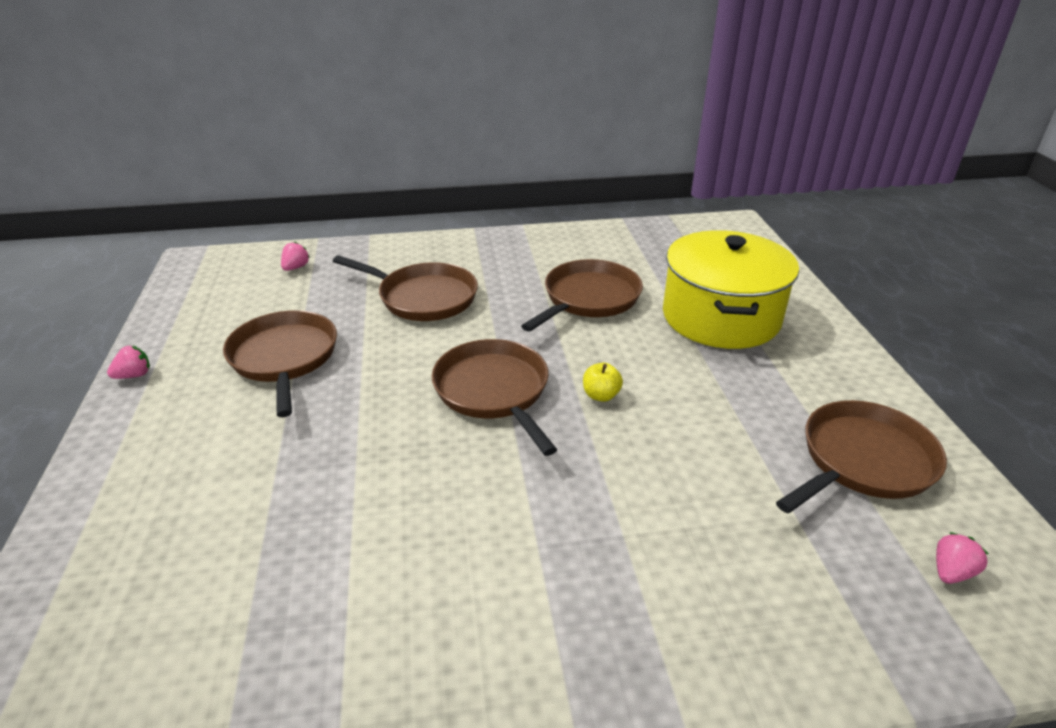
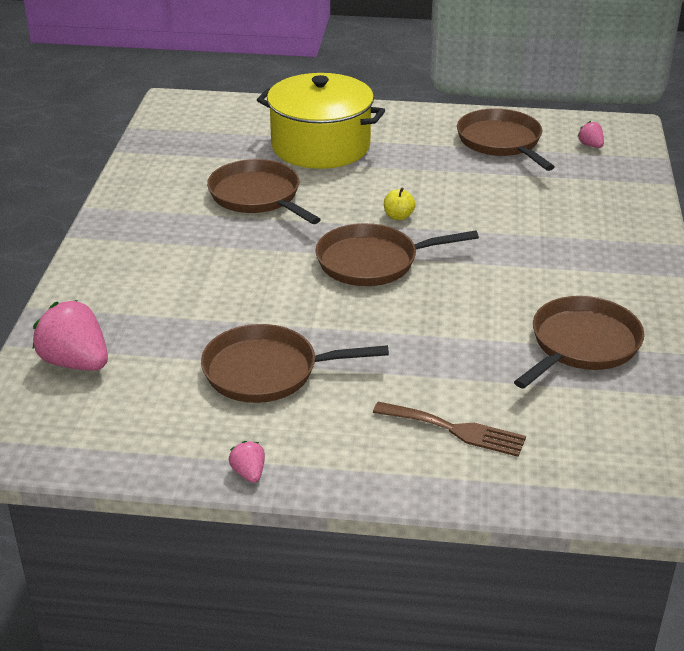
camera: 75 degrees left, 0 degrees up
pink strawberry [281,241,310,271] -> pink strawberry [33,300,108,370], size x2.09
brown pan [333,255,478,321] -> brown pan moved to [514,296,644,389]
none -> brown fork [373,402,526,457]

